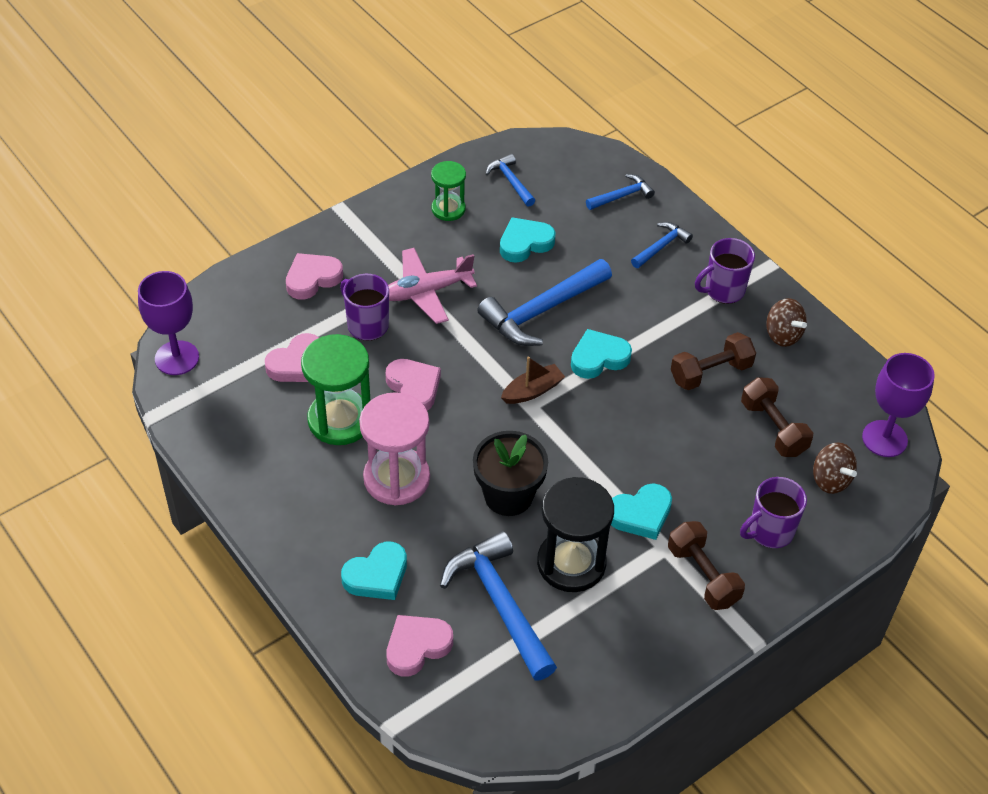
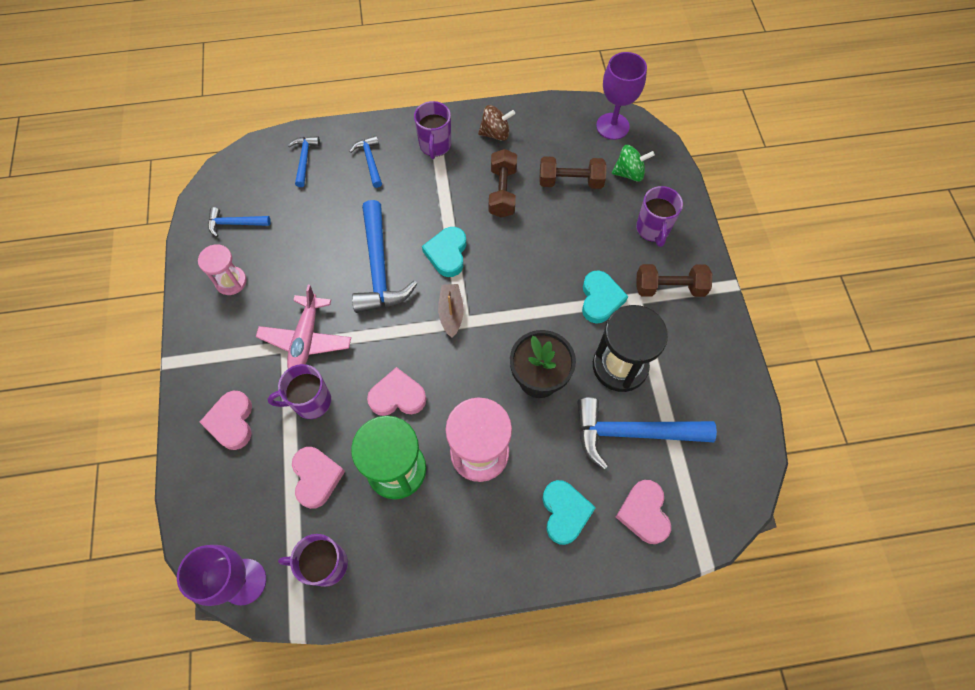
camera: 60 degrees left, 15 degrees up
green hourglass [431,161,466,221] -> pink hourglass [198,244,247,295]
turquoise heart [500,217,555,263] -> none
brown spinning top [813,442,857,494] -> green spinning top [612,145,655,182]
none -> purple mug [278,534,348,587]

